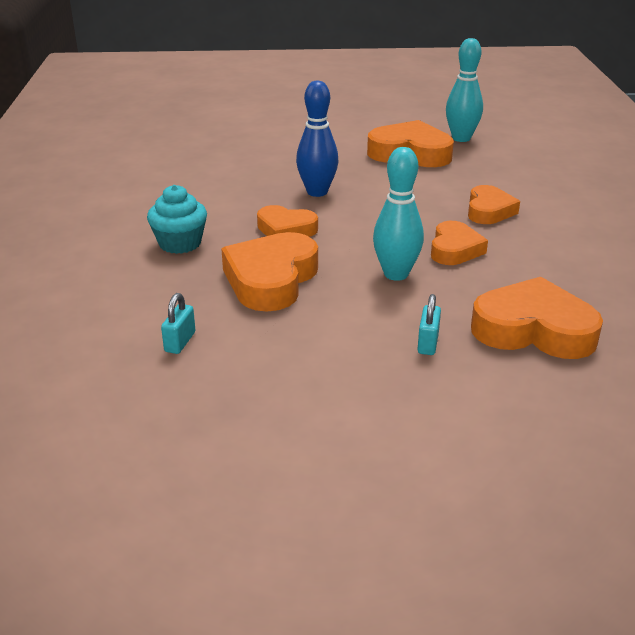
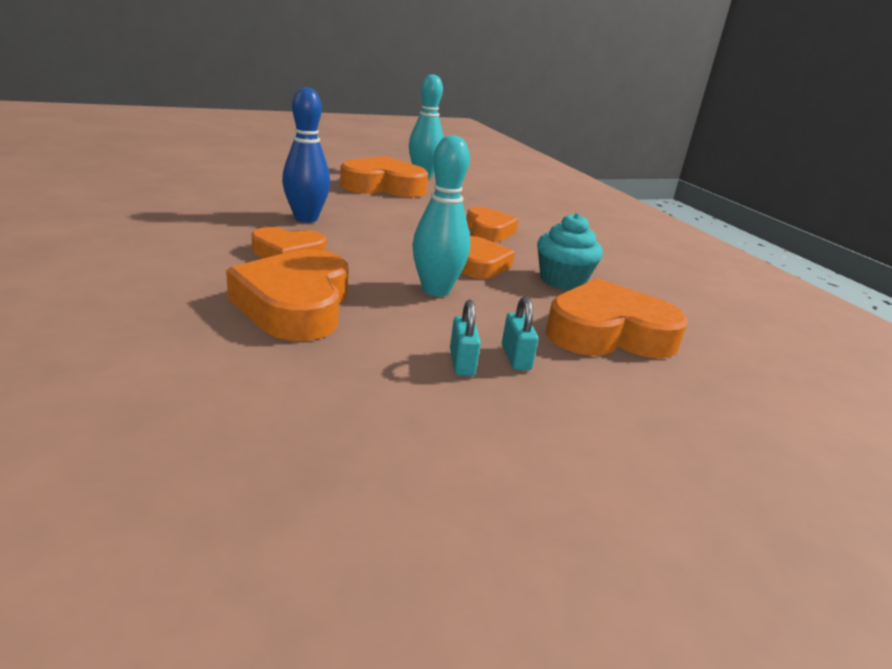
camera: 25 degrees left, 5 degrees down
turquoise cupcake [147,185,207,254] -> turquoise cupcake moved to [537,213,603,290]
turquoise padlock [161,293,195,354] -> turquoise padlock moved to [450,300,481,376]

